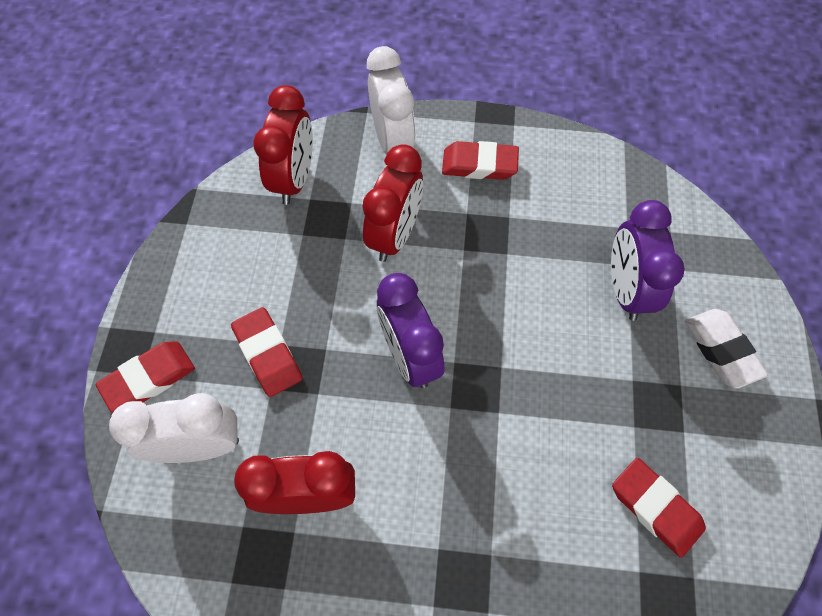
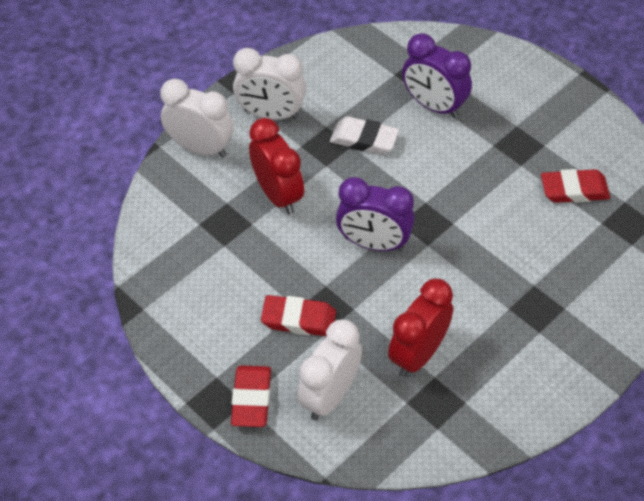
camera: 50 degrees left, 10 degrees down
red clock [253,85,313,205] -> none
red eraser [442,141,519,180] -> white clock [233,48,306,120]
white eraser [685,309,768,389] -> white eraser moved to [330,116,399,155]

